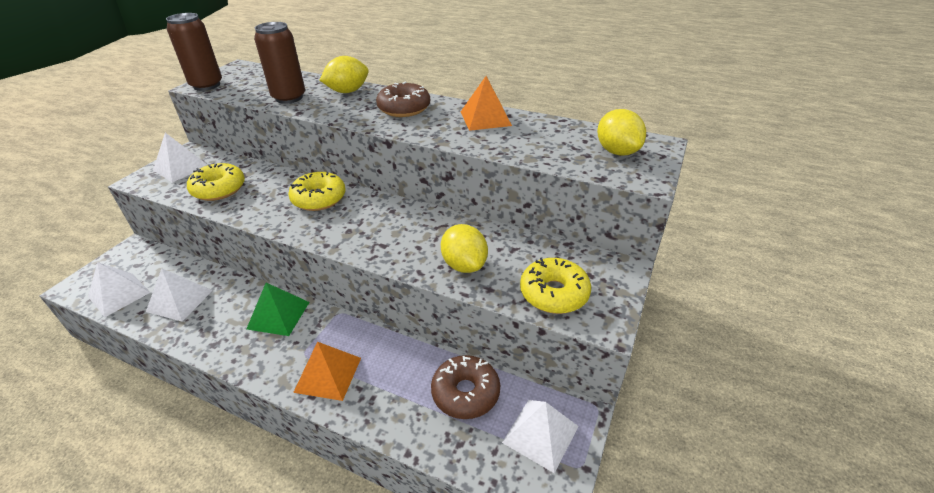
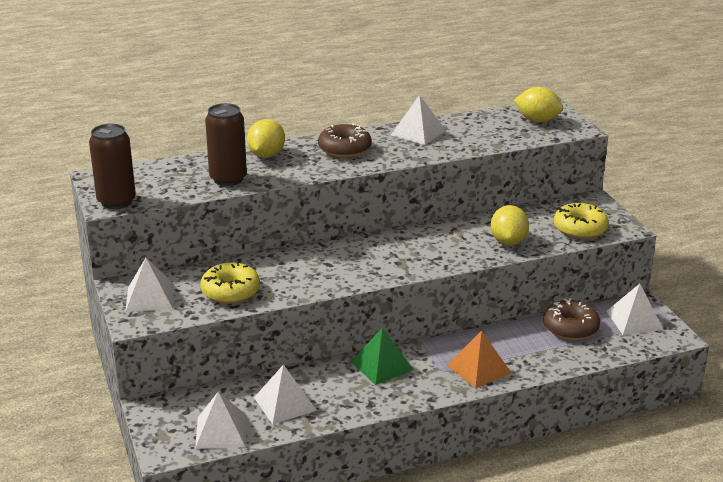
camera: 45 degrees left, 10 degrees down
yellow donut [288,172,345,211] -> none
yellow lemon [441,224,488,273] -> yellow lemon turned 75 degrees clockwise [490,205,529,245]
orange pyramid [461,76,512,131] -> white pyramid [391,95,446,145]

